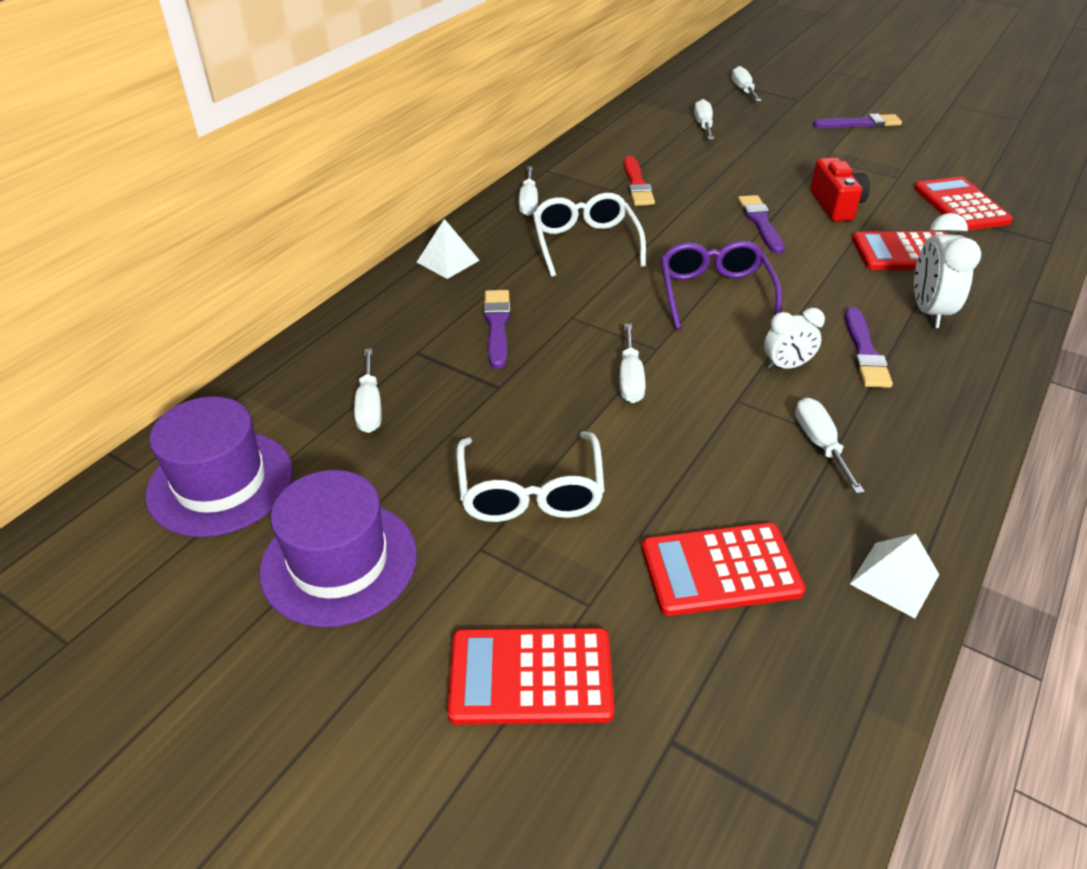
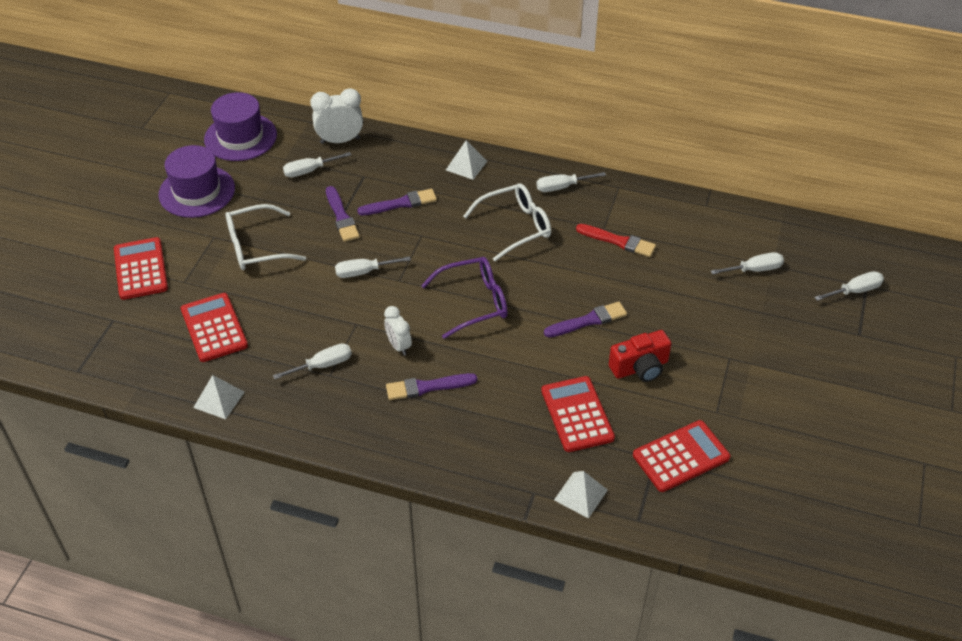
camera: 75 degrees right, 5 degrees up
red brush [624,156,655,206] -> red brush turned 135 degrees counterclockwise [576,224,656,257]
purple brush [813,114,902,128] -> purple brush moved to [326,186,360,242]
white clock [914,213,981,328] -> white clock moved to [310,88,363,144]
none -> white pyramid [554,471,608,519]

